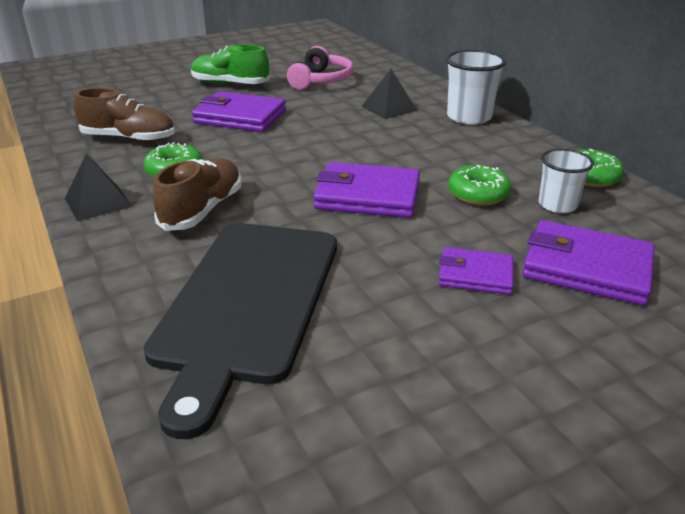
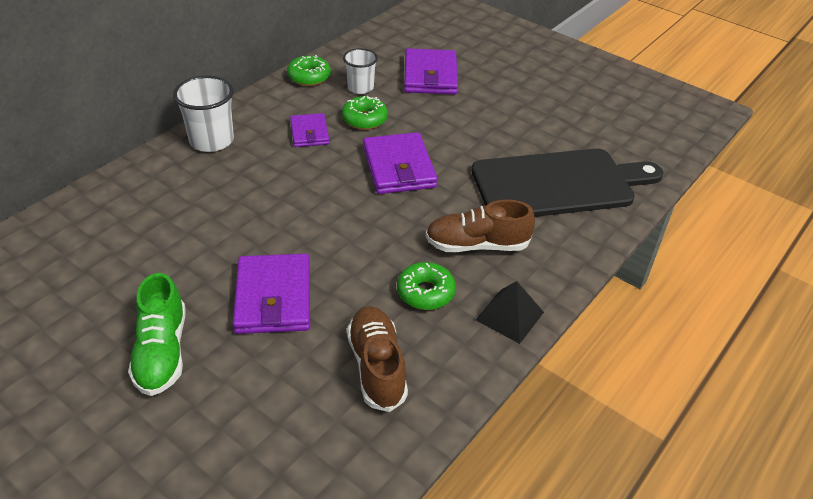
camera: 115 degrees left, 10 degrees up
pink headphones [287,46,354,90] -> none
black pyramid [361,69,417,119] -> none
purple wallet [438,247,513,295] -> purple wallet moved to [290,113,329,147]

